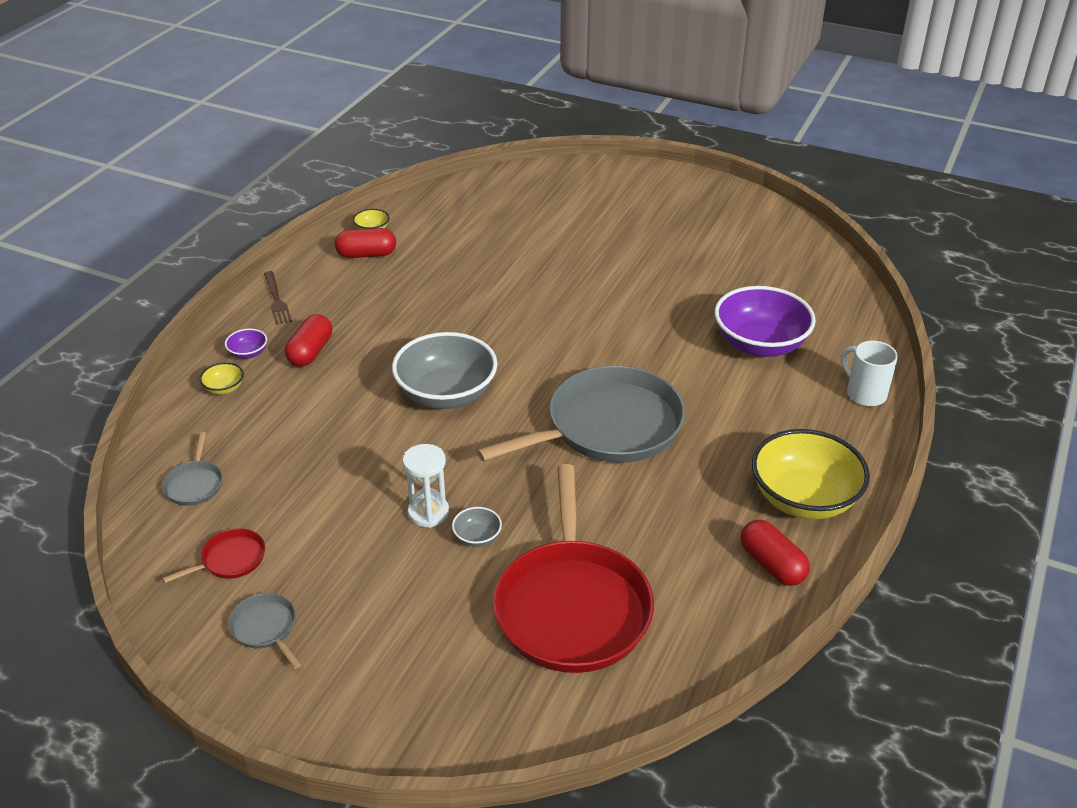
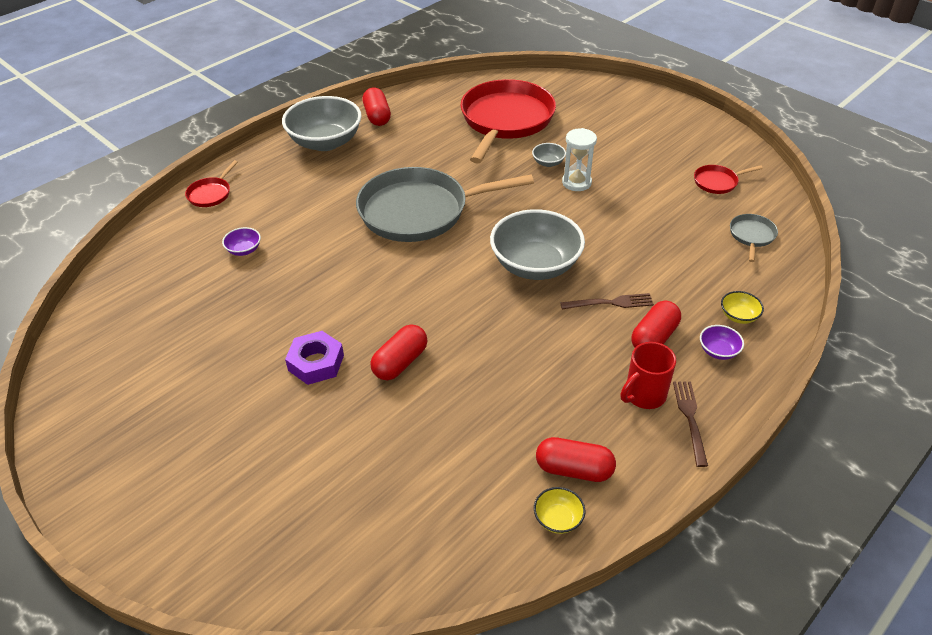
camera: 160 degrees left, 5 degrees up
grey pan [228,593,301,669] -> none
purple bowl [714,286,816,357] -> purple bowl [222,227,261,256], size x0.42
yellow bowl [752,429,870,519] -> grey bowl [282,96,362,151]
white mug [841,341,898,406] -> red pan [185,160,238,207]
none -> purple nut [285,331,344,385]
none -> red capsule [371,325,428,380]
none -> brown fork [560,293,654,309]
none -> red mug [620,342,676,409]

